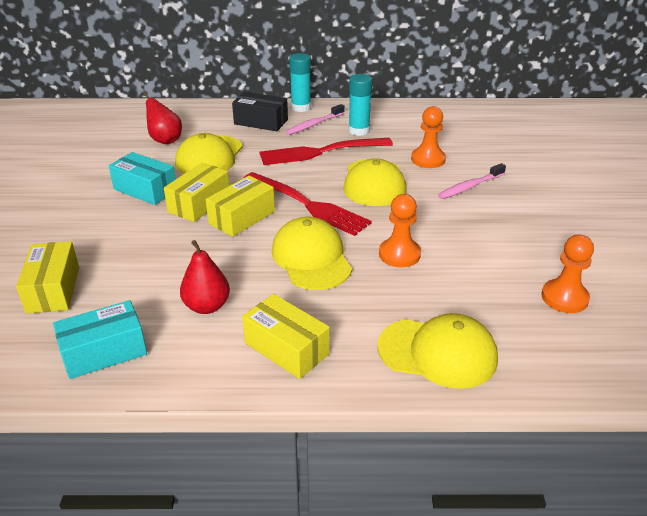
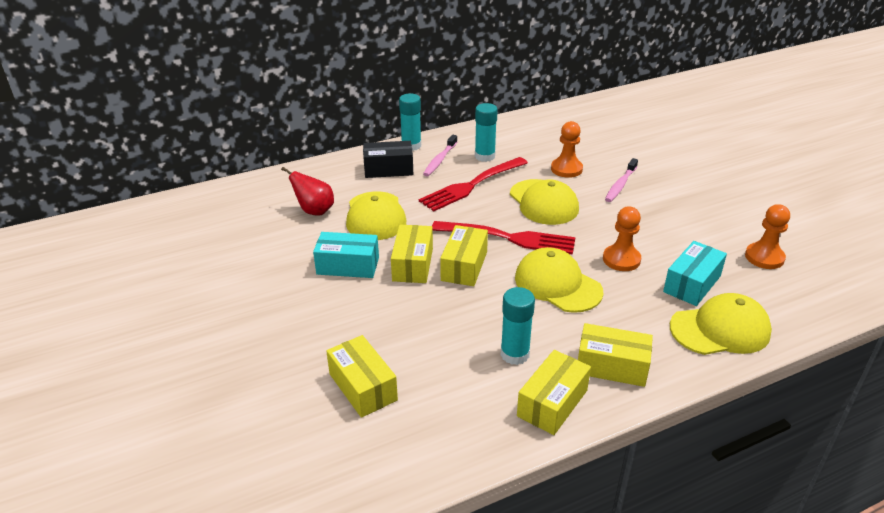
camera: 25 degrees left, 0 degrees up
turquoise box [53,300,147,379] -> turquoise box moved to [663,241,727,306]
red pear [180,240,230,314] -> turquoise glue stick [500,287,535,365]
none -> yellow box [517,350,591,435]

